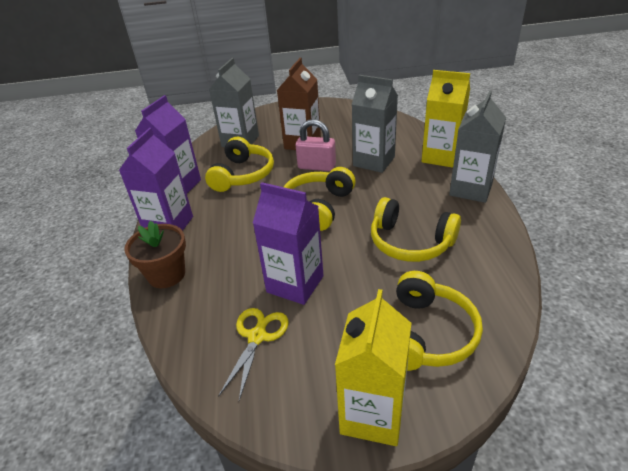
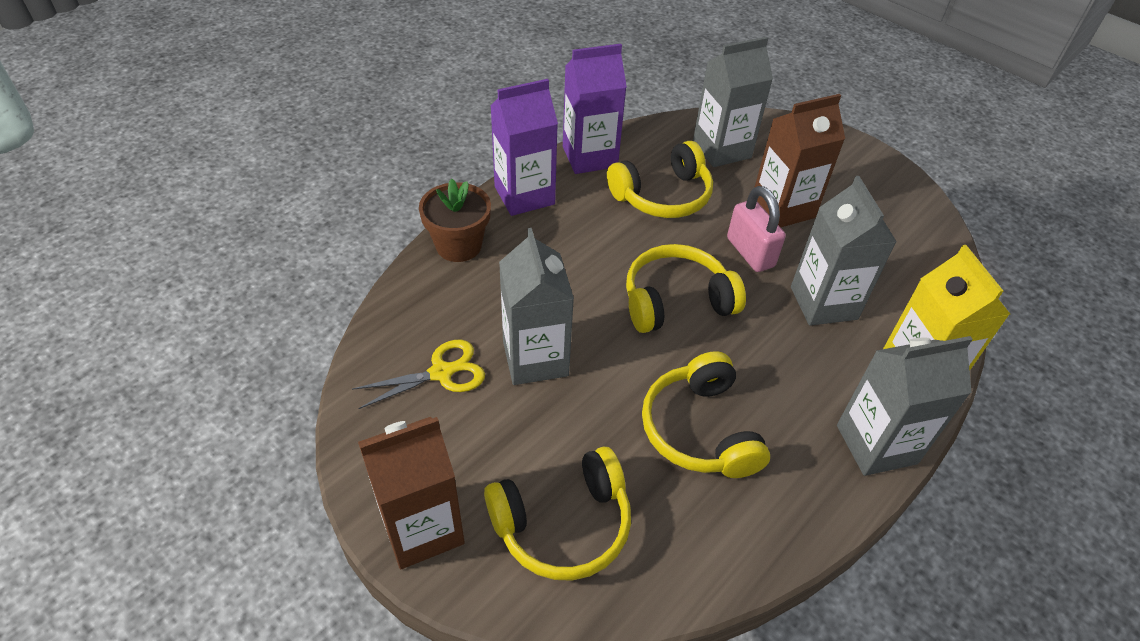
camera: 45 degrees right, 10 degrees up
purple carton [253,182,324,305] -> grey carton [499,228,574,385]
yellow carton [335,289,411,446] -> brown carton [358,417,465,569]

